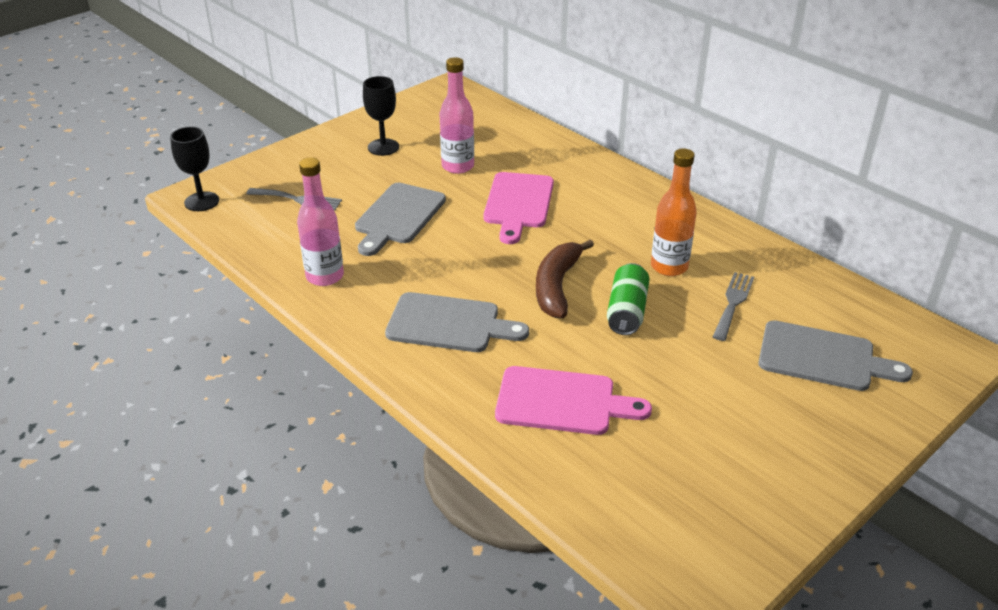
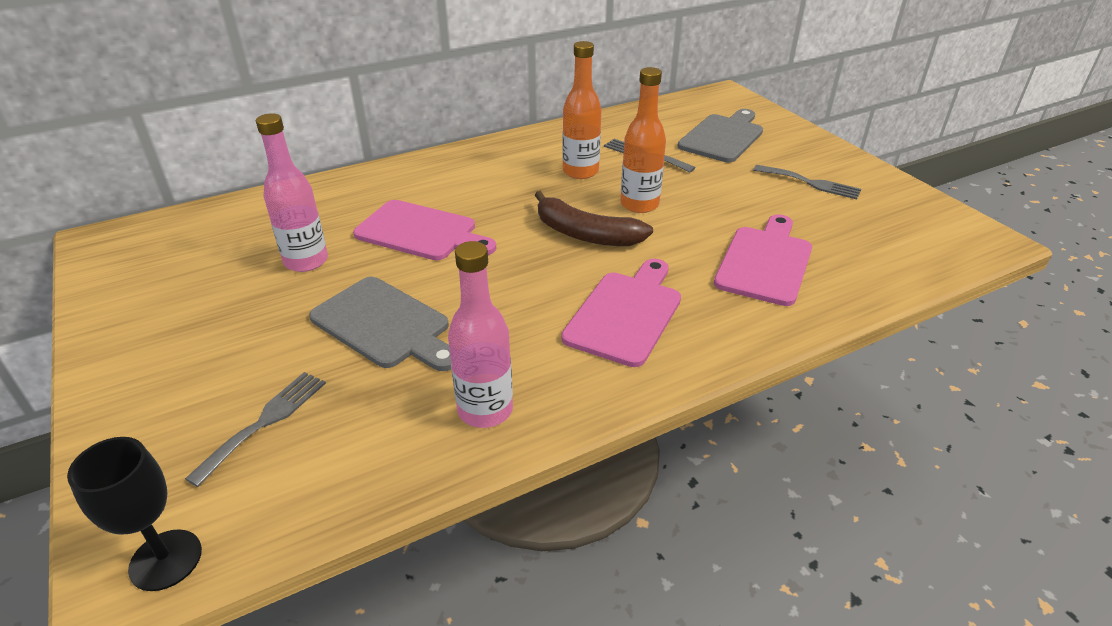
camera: 75 degrees left, 0 degrees up
black goblet [363,76,399,156] -> none
grey cutting board [385,292,529,352] -> pink cutting board [561,259,681,367]
green can [607,263,650,335] -> orange bottle [620,67,666,213]
none -> grey fork [753,165,861,199]

